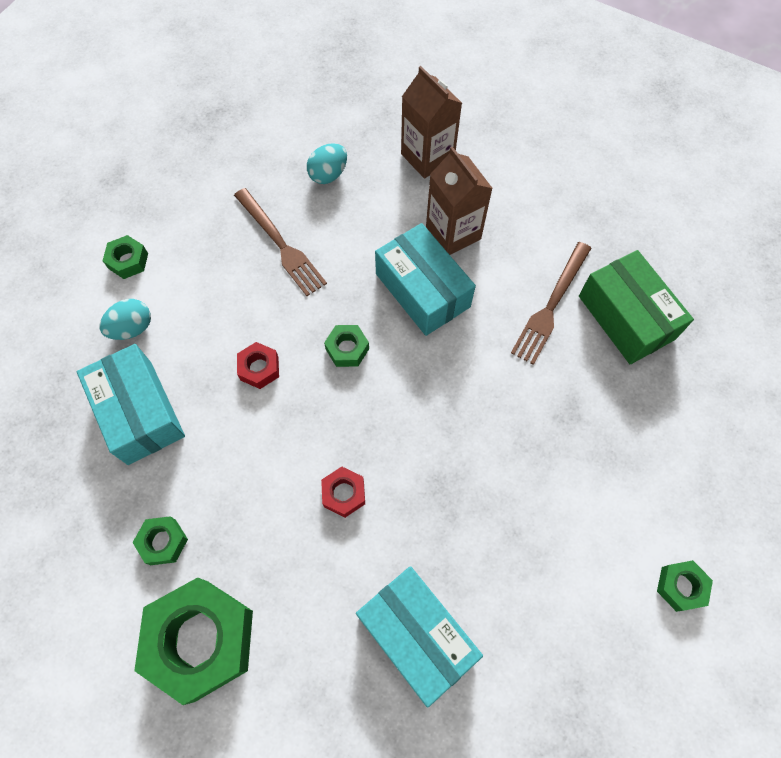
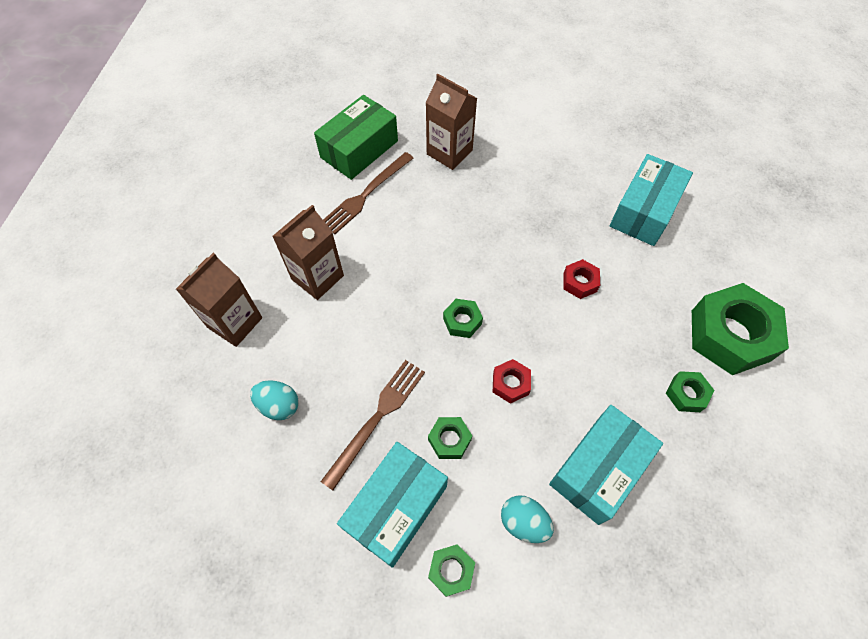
camera: 110 degrees left, 5 degrees down
turquoise box [375,223,476,336] -> turquoise box moved to [337,442,448,568]
brown fork [511,242,592,365] -> brown fork turned 120 degrees clockwise [323,152,414,234]
green nut [657,560,713,612] -> green nut moved to [428,417,472,459]
none -> brown carton [425,74,477,170]

